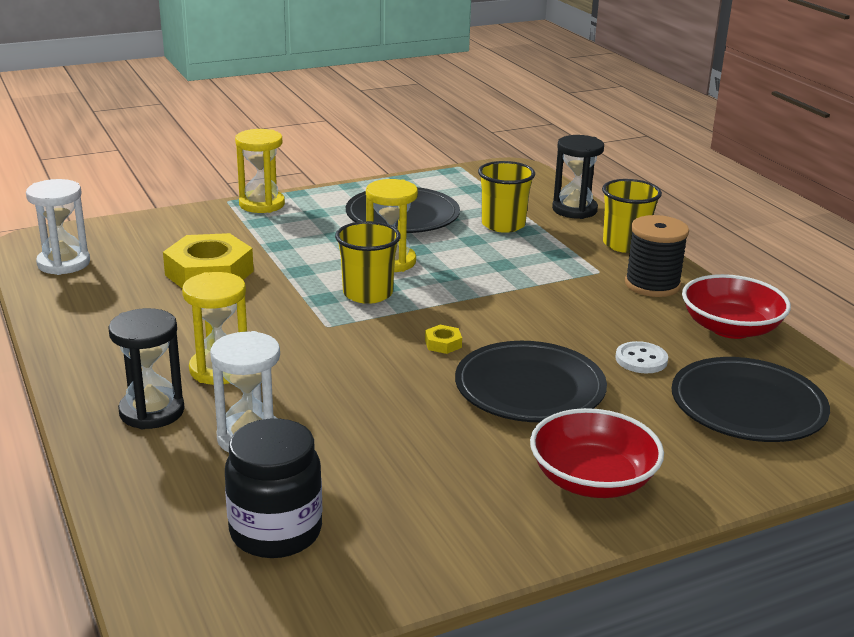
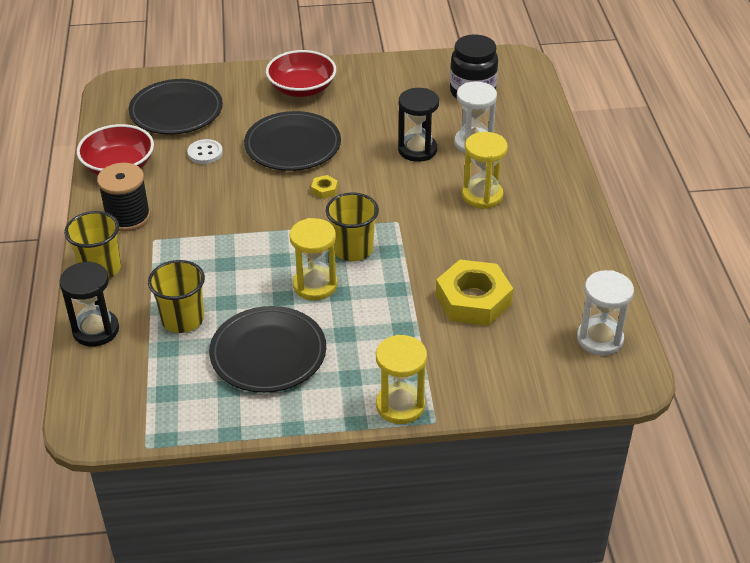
camera: 160 degrees left, 15 degrees up
black hourglass [108,308,185,429] -> black hourglass moved to [398,88,439,162]

